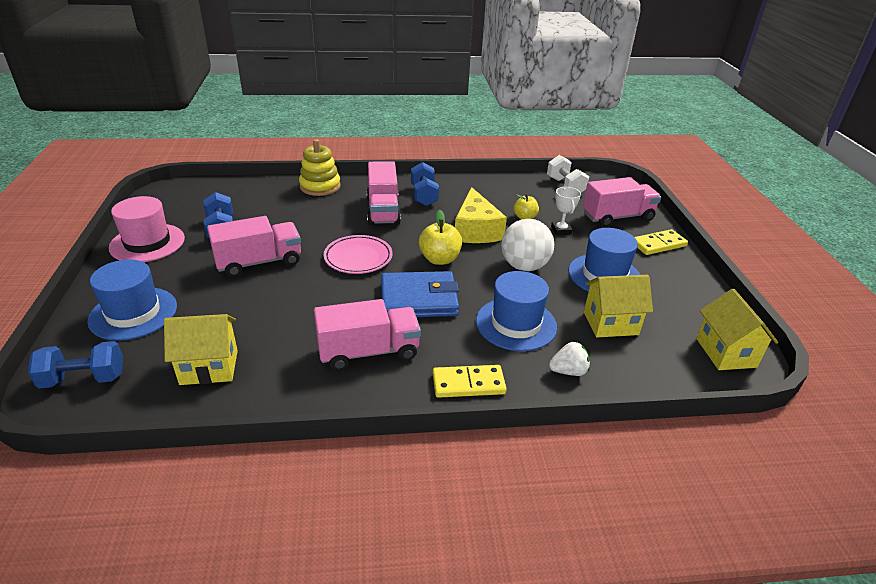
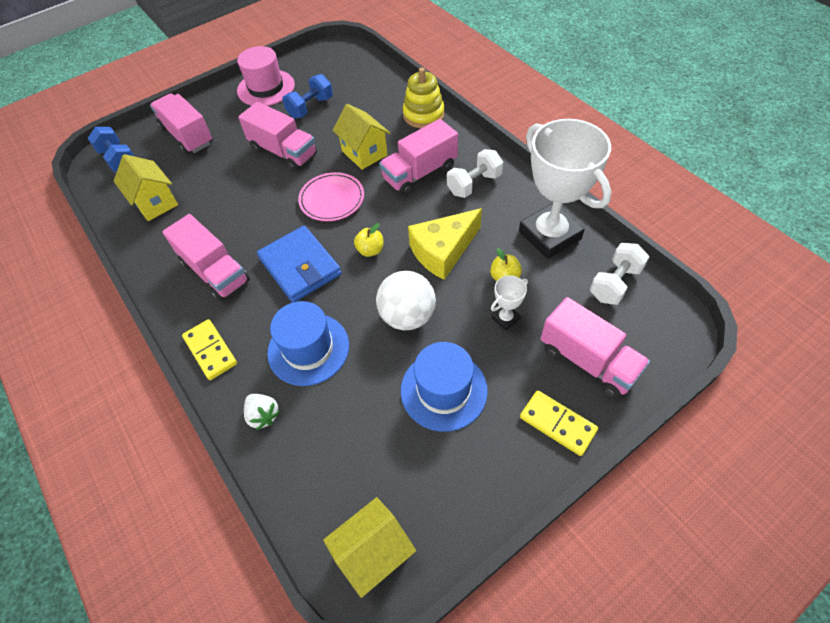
camera: 65 degrees right, 20 degrees up
blue hat [87,259,177,341] -> pink truck [150,93,213,154]
blue dumbbell [411,162,439,206] -> white dumbbell [447,149,503,198]
yellow apple [419,210,462,265] -> yellow apple [354,223,383,257], size x0.65
yellow house [584,275,653,337] -> yellow house moved to [332,104,390,170]
none -> white trophy [519,119,611,259]

